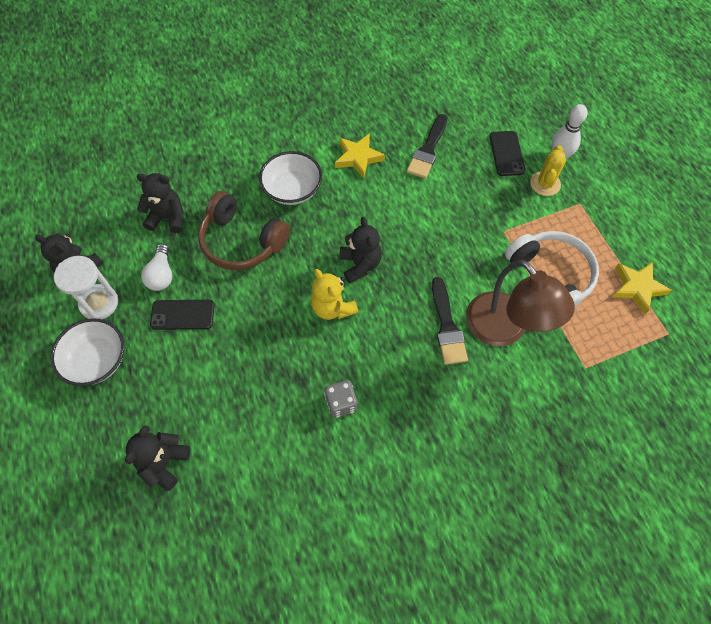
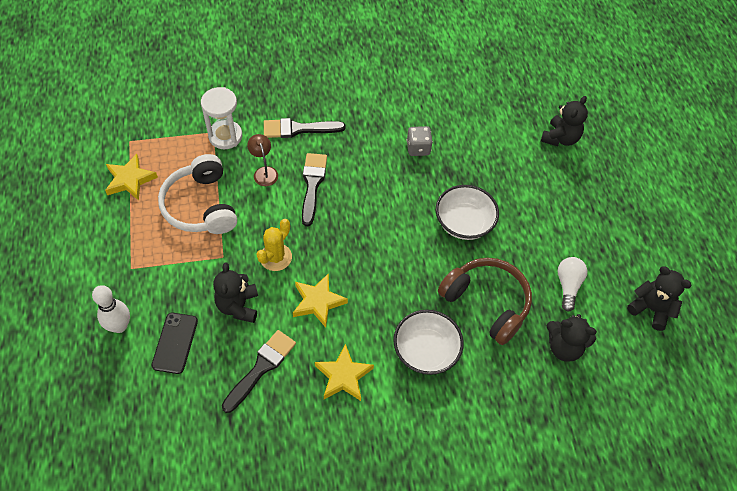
camera: 170 degrees left, 5 degrees down
white bowl [50,318,124,386] -> white bowl moved to [436,185,499,240]
white hourglass [54,256,118,319] -> white hourglass moved to [201,87,242,149]
black phone [150,300,214,330] -> none
yellow teddy bear [311,269,358,320] -> none
black teddy bear [340,217,382,283] -> black teddy bear moved to [213,262,258,323]
brown lamp [466,260,575,346] -> brown lamp [247,134,278,186], size x0.45
yellow cactus [530,145,566,196] -> yellow cactus moved to [256,219,292,271]
none -> black brush [264,118,346,138]
none -> yellow star [293,273,348,328]

